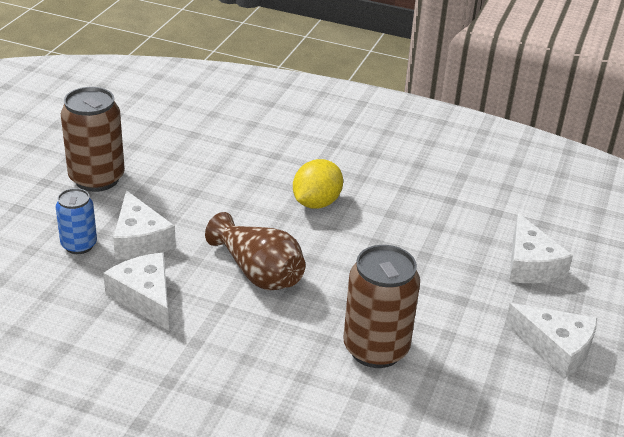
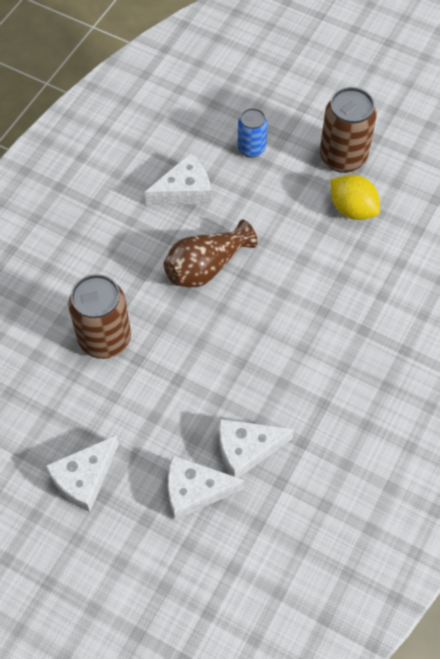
camera: 100 degrees right, 25 degrees up
white cheese [113,190,176,260] -> white cheese moved to [219,419,294,478]
yellow lemon [293,159,343,209] -> yellow lemon moved to [331,175,380,220]

